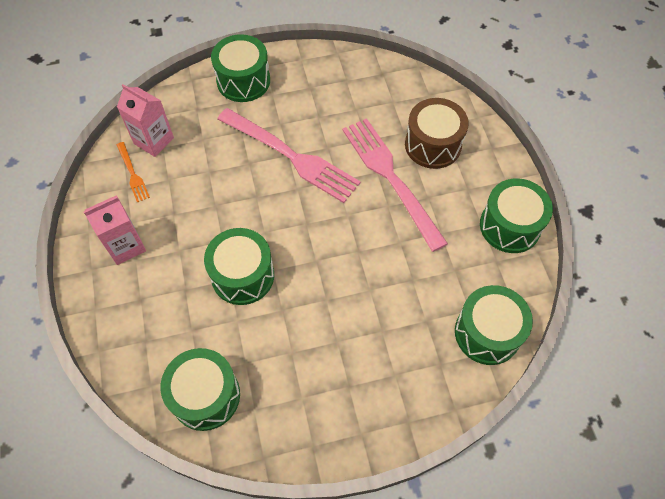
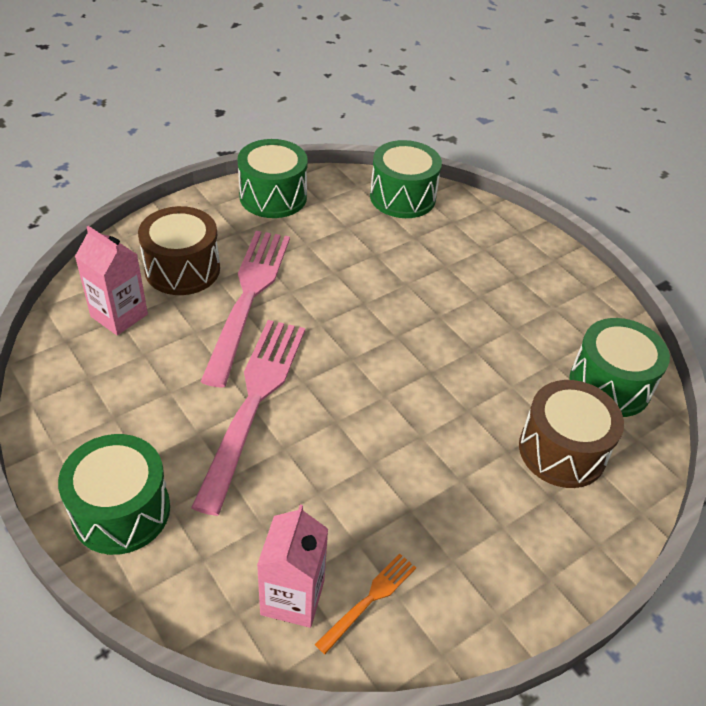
camera: 115 degrees left, 15 degrees down
pink carton [84,195,146,265] -> pink carton moved to [75,226,148,336]
green drum [204,228,274,305] -> none
pink fork [342,118,448,252] -> pink fork turned 150 degrees clockwise [200,231,290,387]
none -> brown drum [519,380,624,488]

